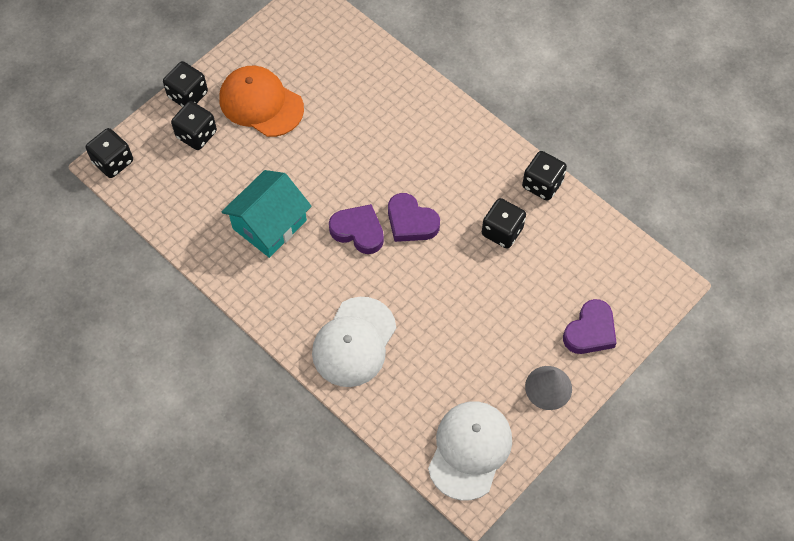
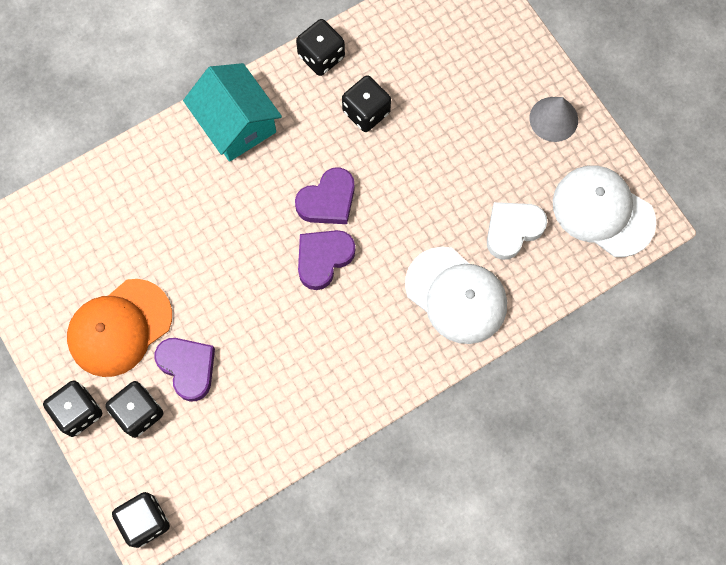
camera: 75 degrees left, 10 degrees up
turquoise house [222,170,312,258] -> turquoise house moved to [183,63,282,162]
purple heart [563,299,617,354] -> purple heart moved to [154,338,215,402]
none -> white heart [487,202,547,260]

